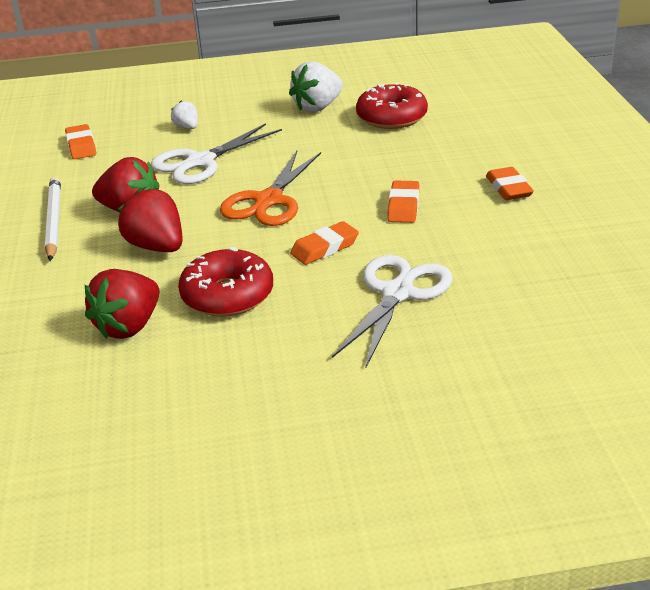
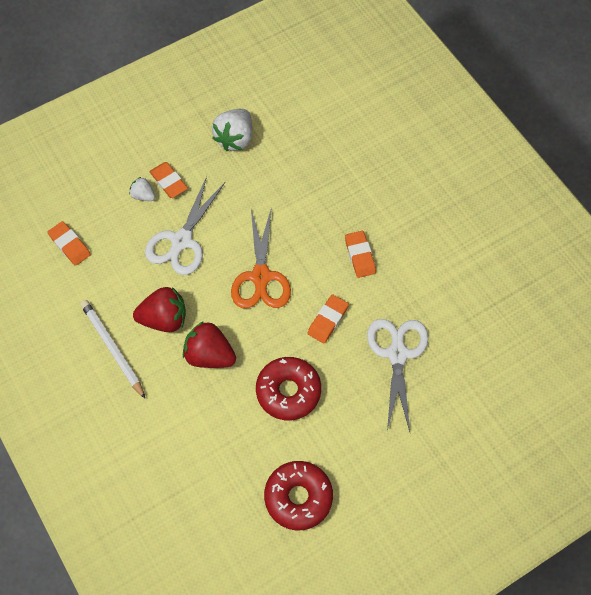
camera: 25 degrees left, 30 degrees up
red strawberry [85,269,160,339] -> none
red donut [356,82,428,129] -> red donut moved to [264,461,333,530]
orange eraser [486,167,534,200] -> orange eraser moved to [149,162,188,198]

